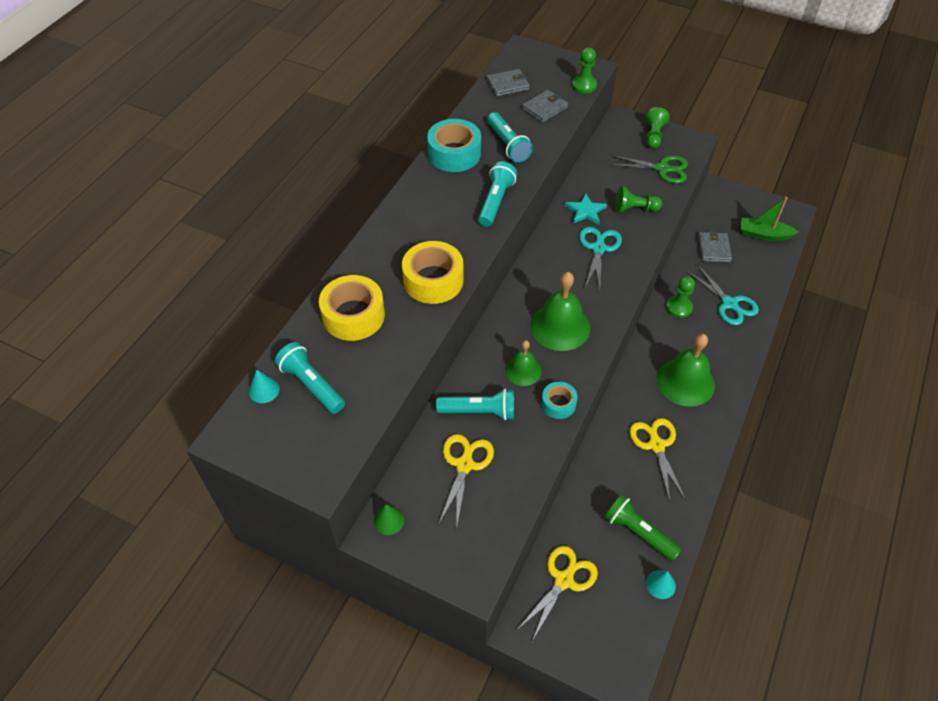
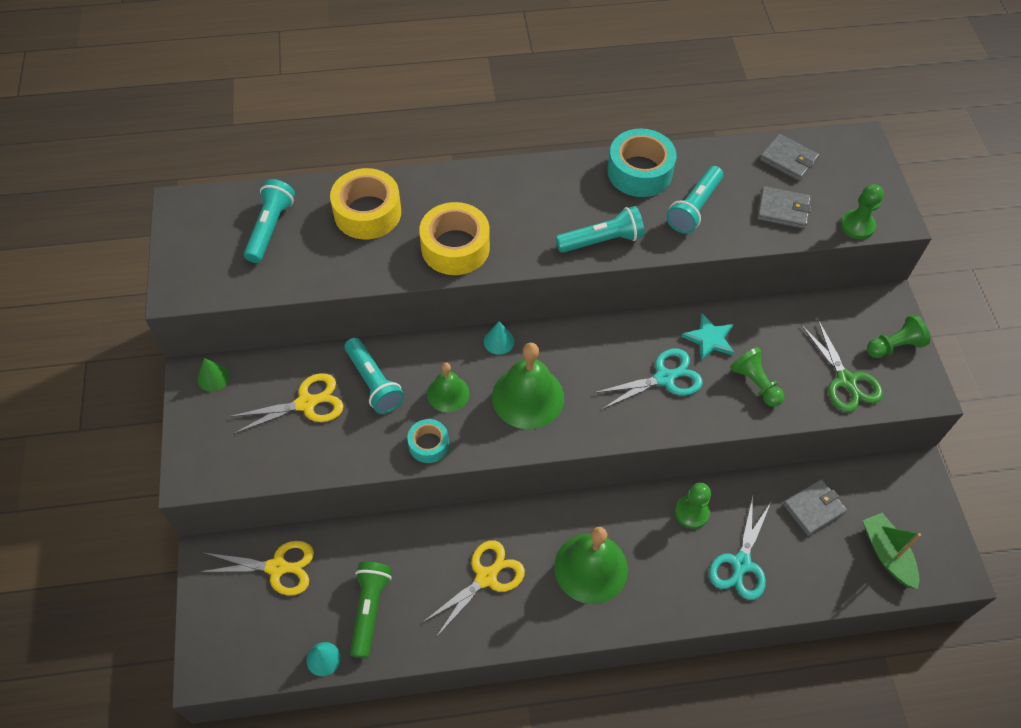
camera: 55 degrees right, 5 degrees up
turquoise cone [249,369,279,403] -> turquoise cone moved to [484,321,514,355]

